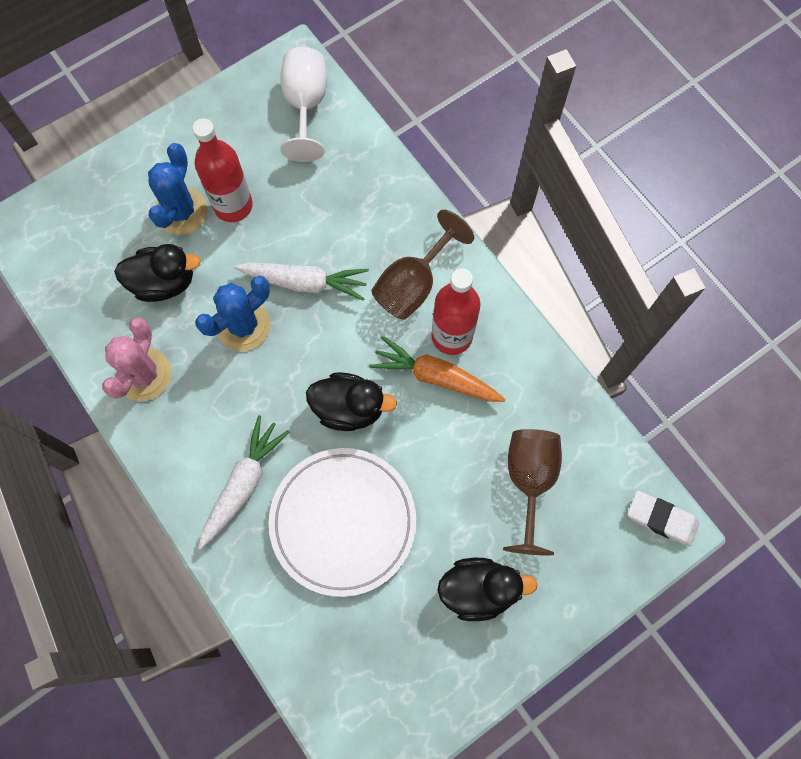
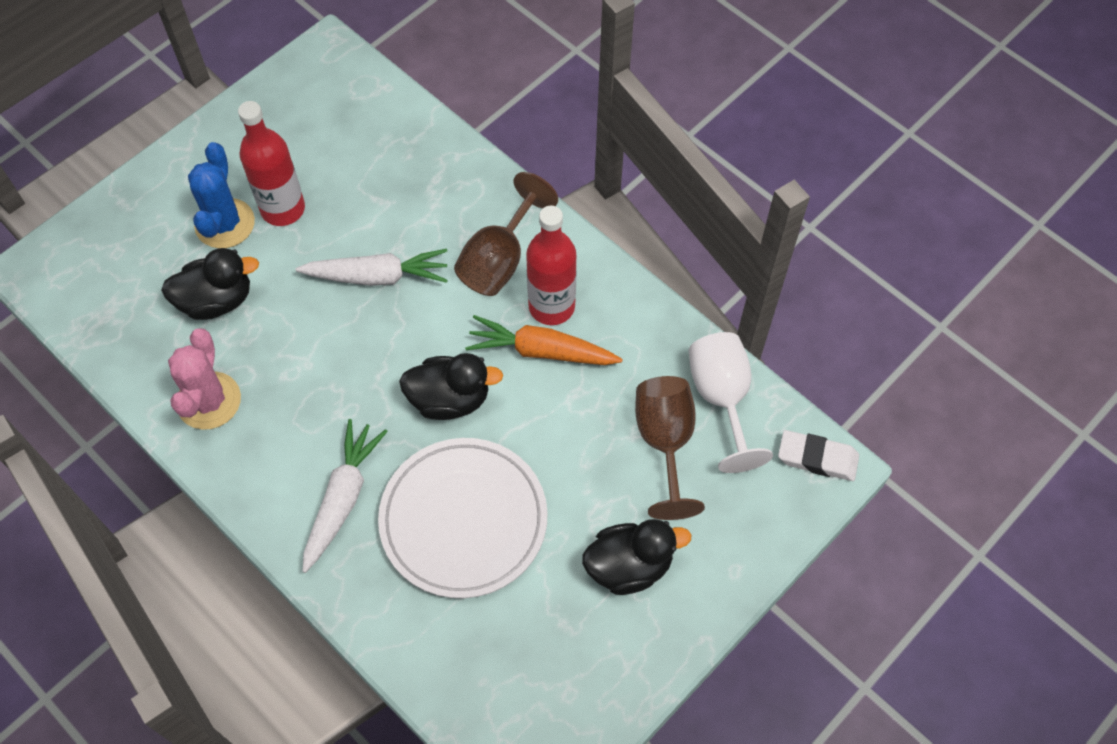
camera: 10 degrees left, 10 degrees down
blue cactus [195,276,271,351] -> none
white goblet [280,47,327,162] -> white goblet moved to [689,332,773,473]

